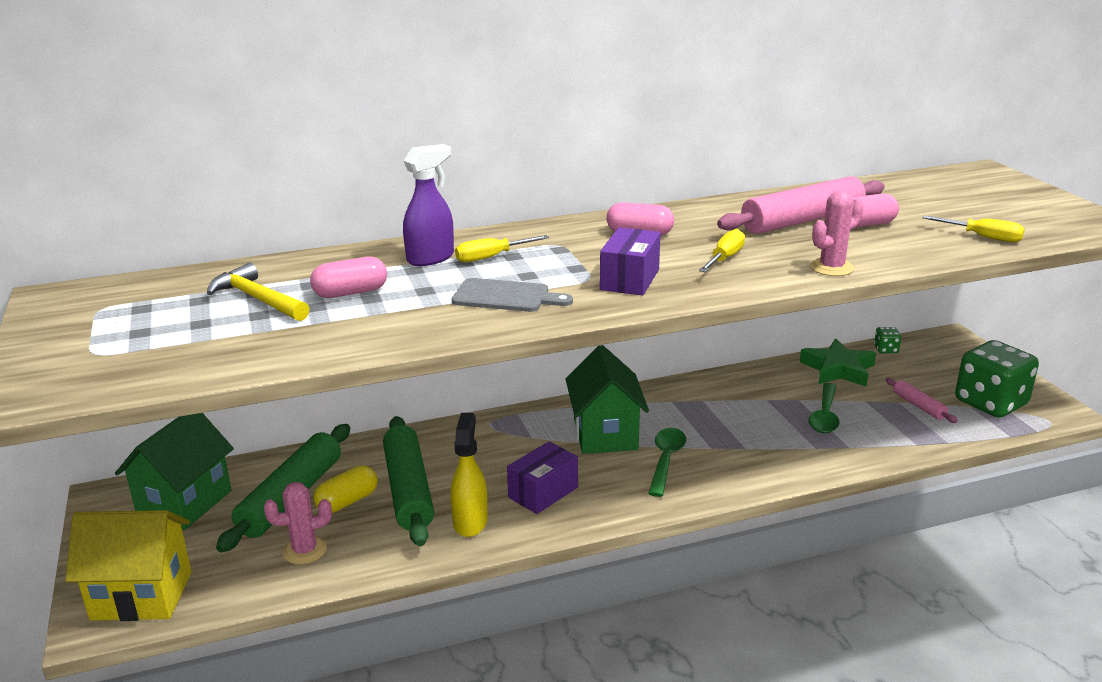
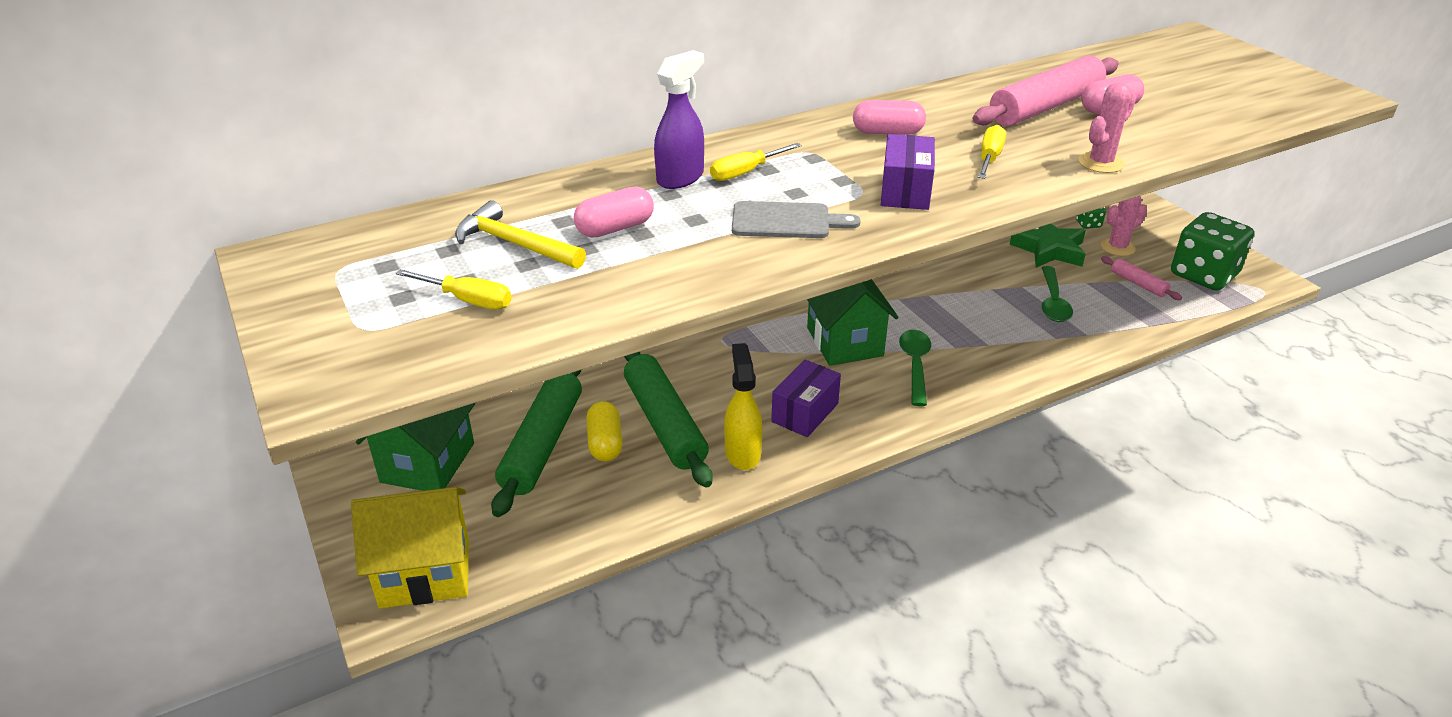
camera: 10 degrees left, 10 degrees up
pink cactus [264,482,332,564] -> pink cactus moved to [1101,196,1147,256]
yellow capsule [313,465,378,513] -> yellow capsule turned 45 degrees counterclockwise [586,401,623,461]
yellow screwdriver [922,215,1025,242] -> yellow screwdriver moved to [395,269,511,309]

